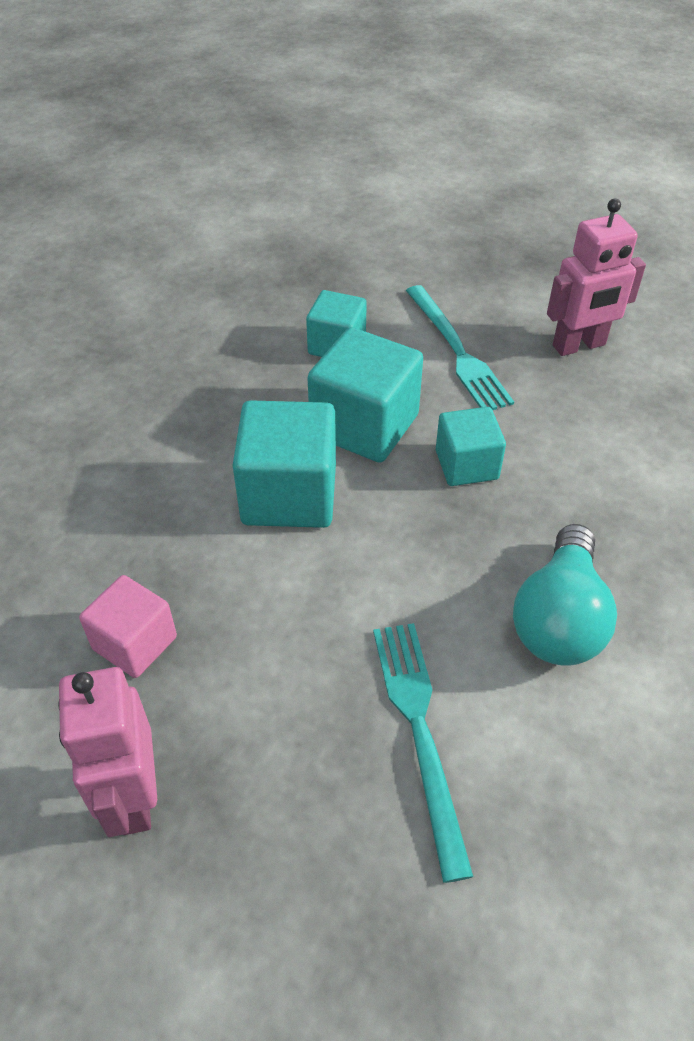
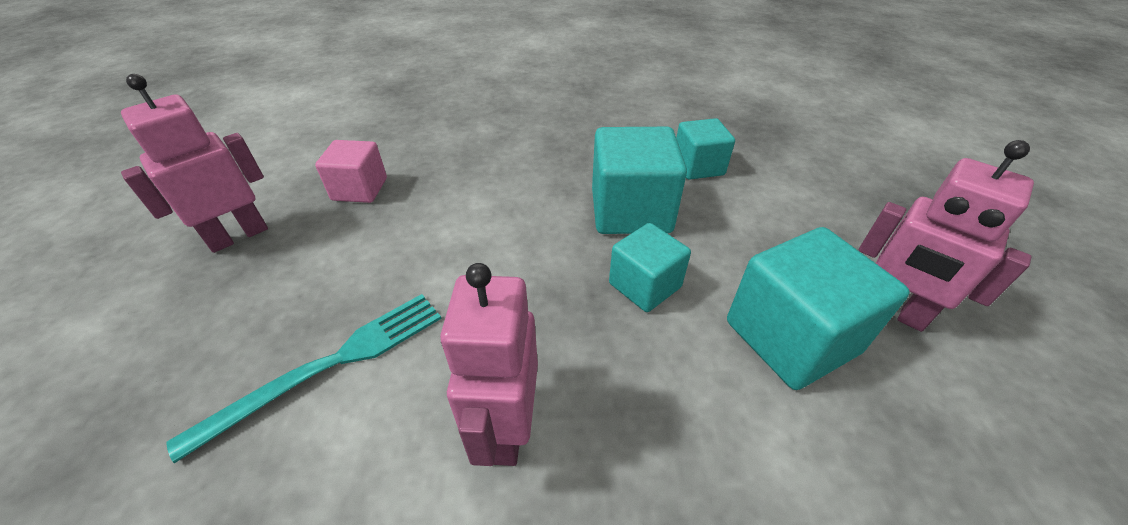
camera: 60 degrees right, 5 degrees down
turquoise cube [233,400,336,528] -> turquoise cube moved to [727,227,910,390]
turquoise fork [406,285,514,410] -> none
turquoise light bulb [513,524,617,666] -> pink robot [440,263,538,466]

